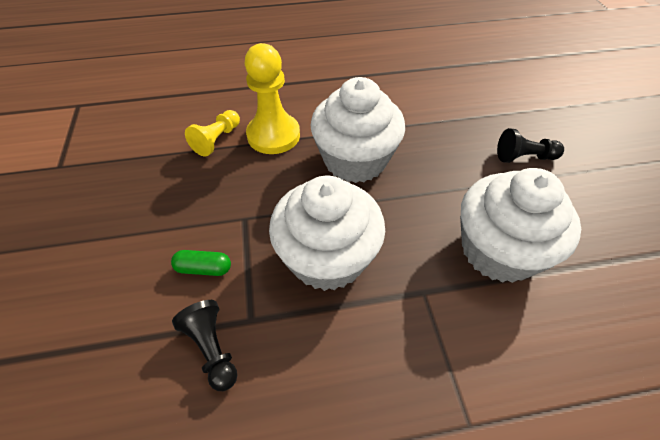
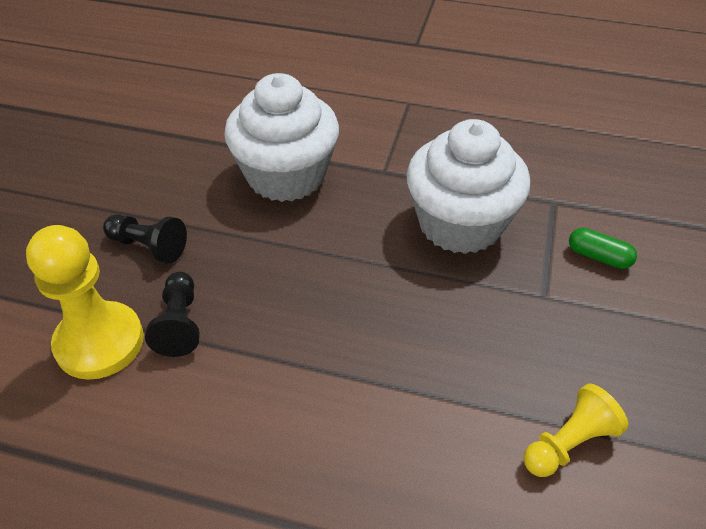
camera: 155 degrees left, 5 degrees down
black pawn [172,300,237,391] -> black pawn moved to [145,272,200,357]
yellow pawn [245,43,300,154] -> yellow pawn moved to [26,225,144,380]
white cupcake [310,77,405,183] -> none

